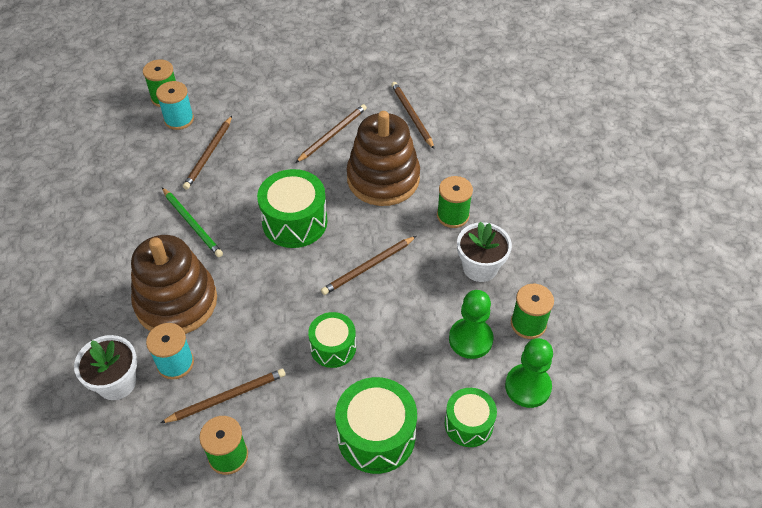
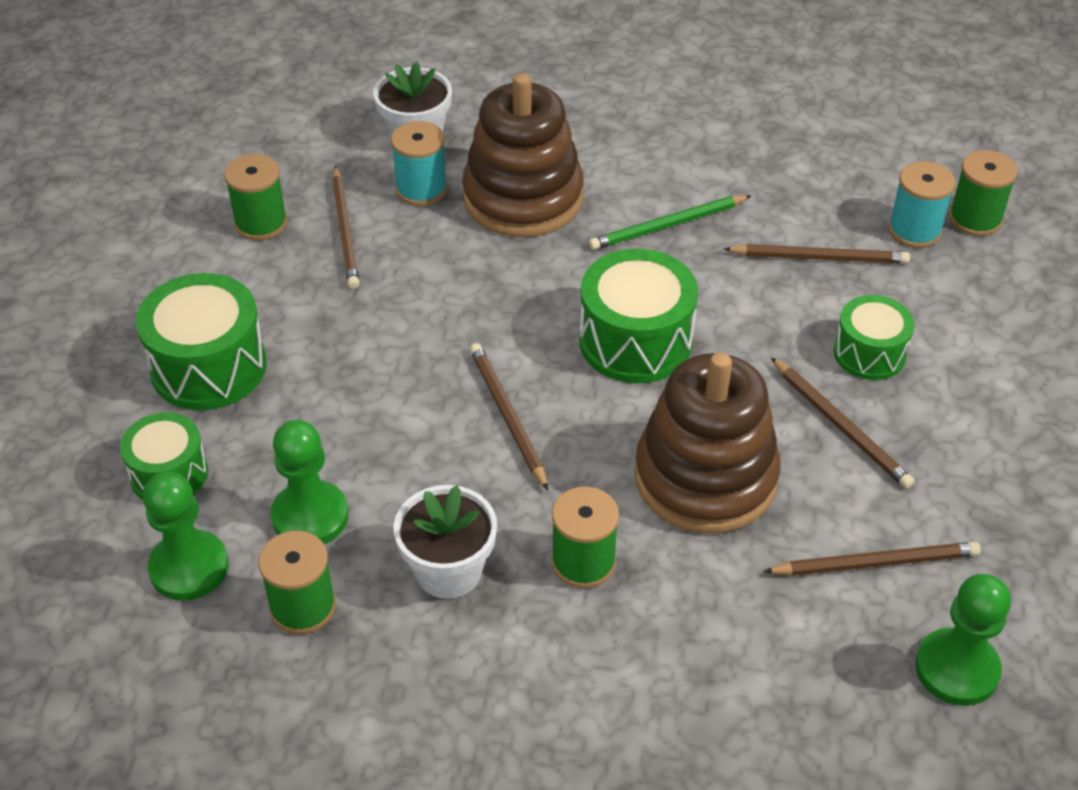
camera: 105 degrees right, 5 degrees down
brown pencil [183,116,232,190] -> brown pencil turned 150 degrees clockwise [724,244,910,264]
green drum [308,312,356,368] -> green drum moved to [834,295,915,380]
none -> green pawn [915,574,1011,706]

